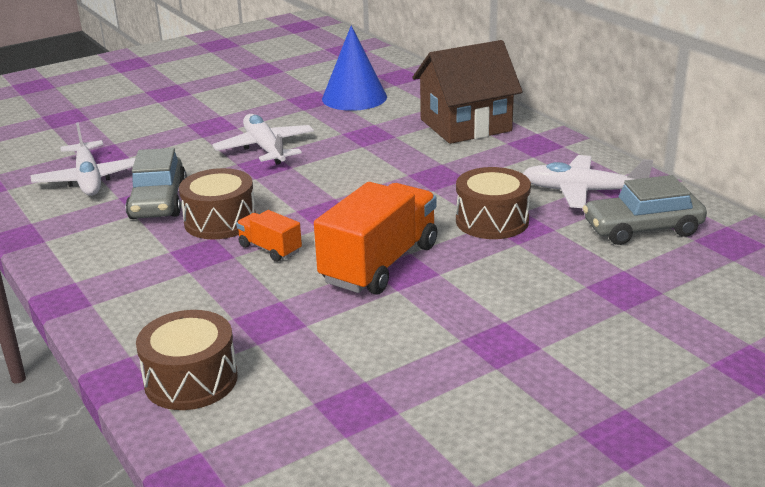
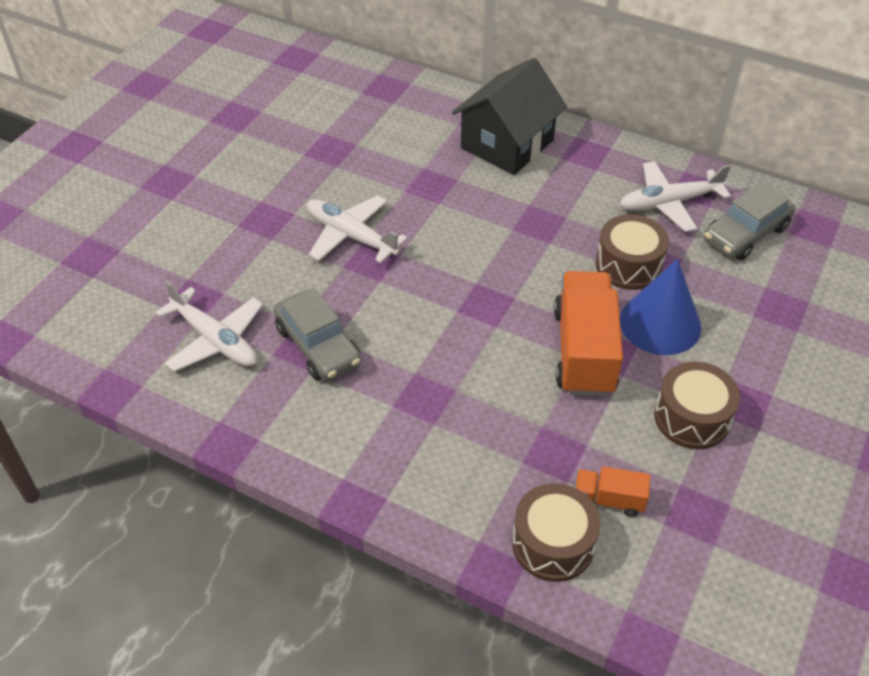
camera: 30 degrees left, 20 degrees up
brown drum [179,168,256,239] -> brown drum moved to [654,361,740,449]
orange truck [236,210,302,262] -> orange truck moved to [575,466,650,517]
blue cone [322,25,387,111] -> blue cone moved to [620,259,702,355]
brown house [412,40,523,144] -> black house [452,58,567,175]

